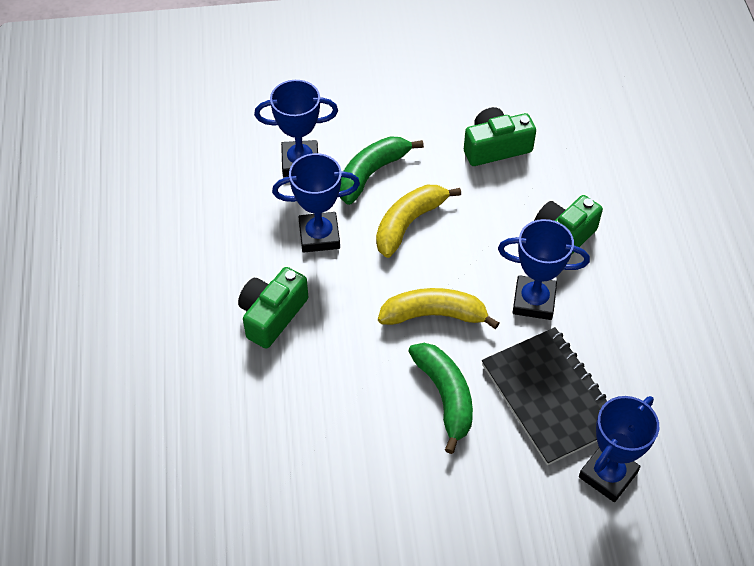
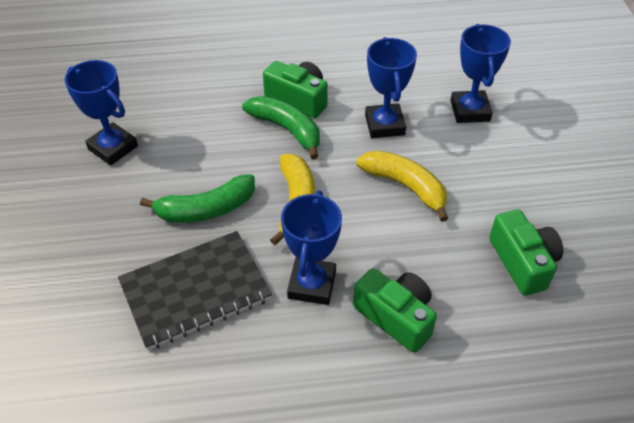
camera: 90 degrees right, 5 degrees down
green banana [340,136,424,205] -> green banana moved to [242,96,320,160]
blue trophy [579,396,659,502] -> blue trophy moved to [64,60,138,166]

